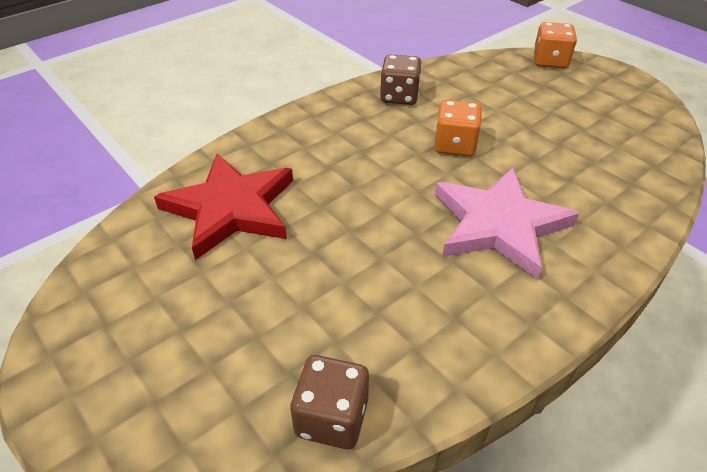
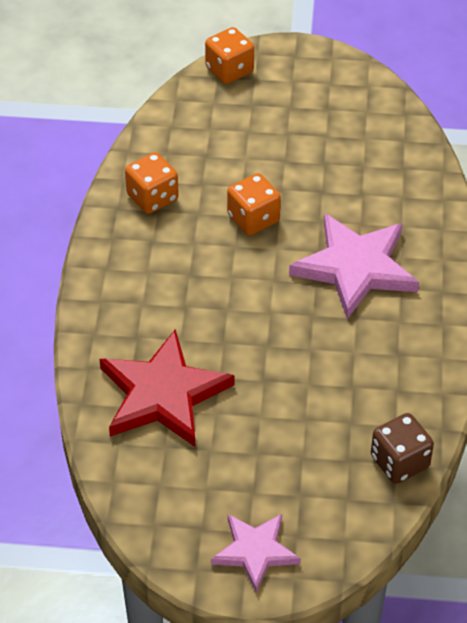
camera: 45 degrees left, 5 degrees up
brown dice [380,55,422,105] -> orange dice [125,152,179,214]
none -> pink star [211,514,301,592]

